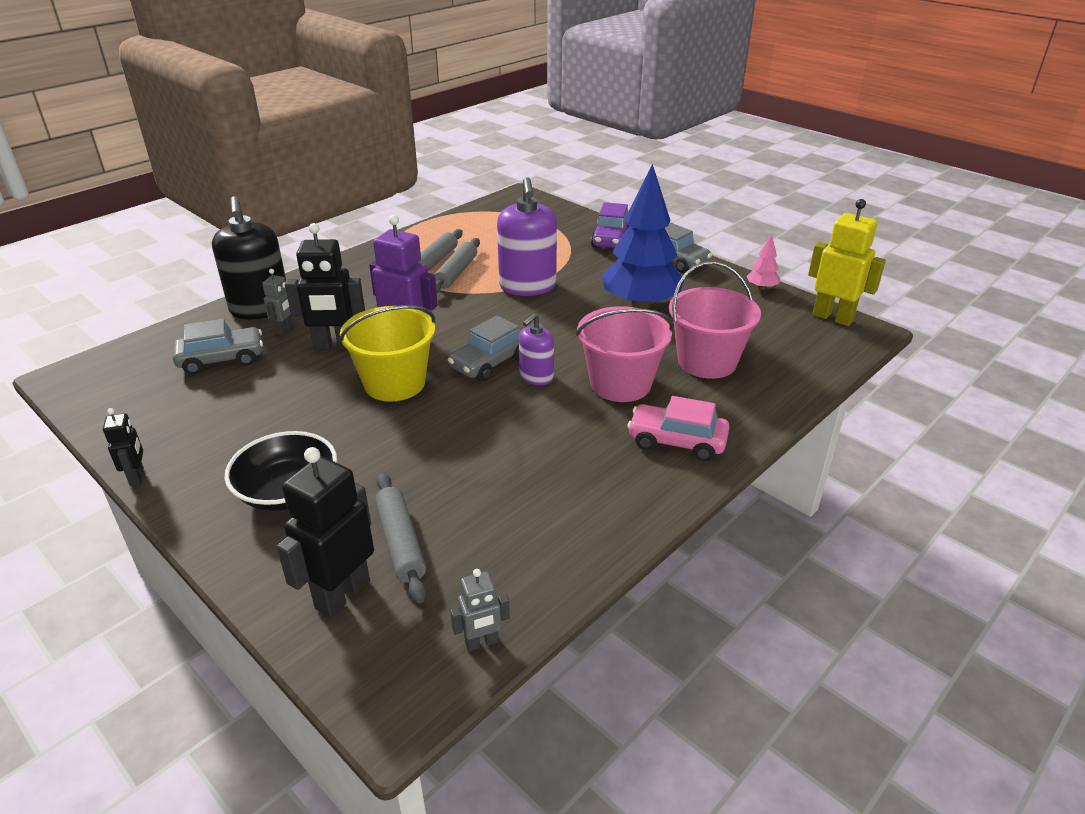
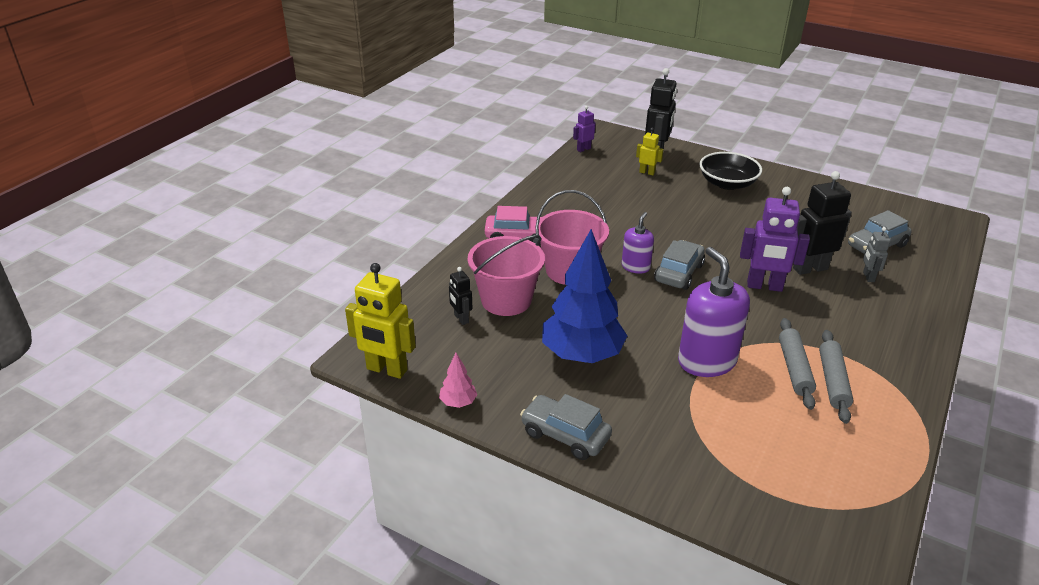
camera: 165 degrees right, 0 degrees up
black robot [103,408,144,486] -> black robot moved to [449,267,472,325]
black soap dispenser [212,196,286,319] -> none
yellow bucket [339,305,435,402] -> none
grey rolling pin [375,473,426,603] -> yellow robot [636,128,664,175]
grey robot [450,569,510,651] -> purple robot [573,106,596,152]
purple car [591,202,629,248] -> none

